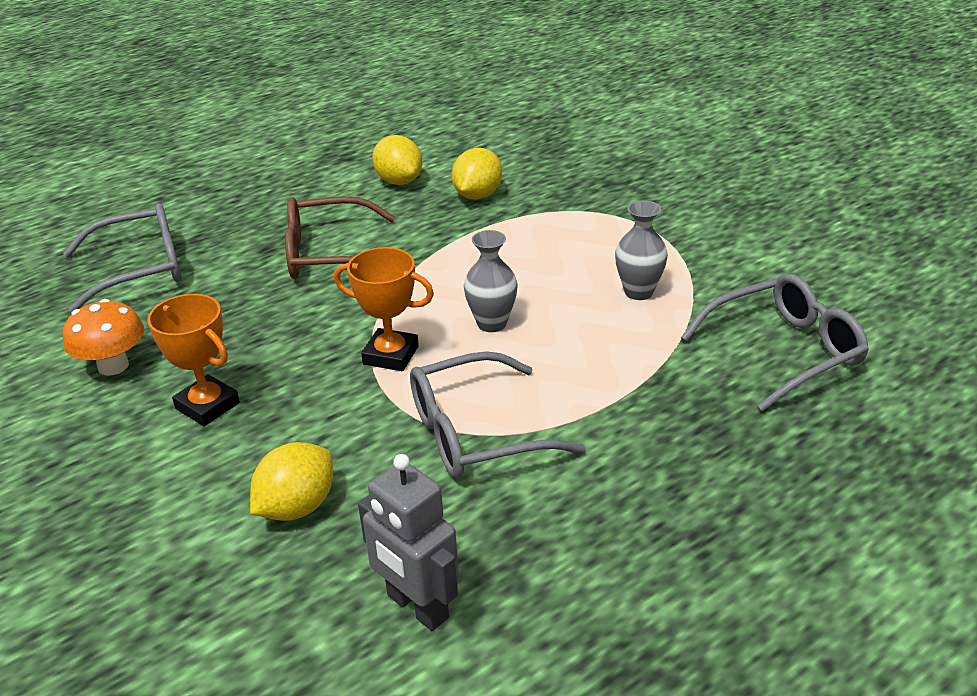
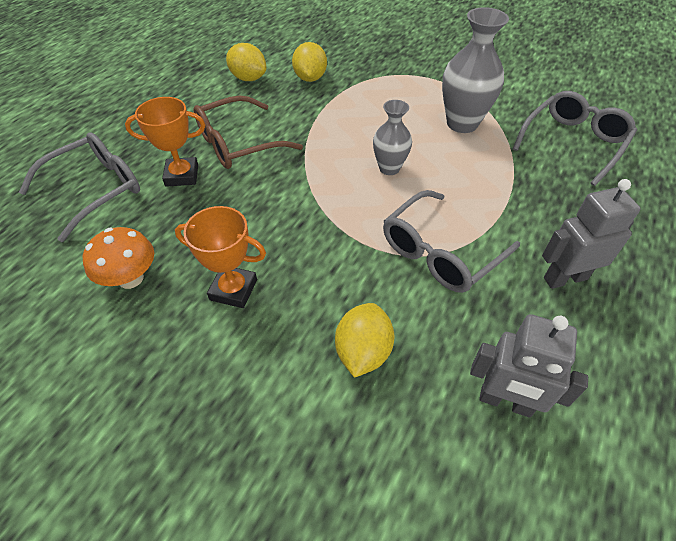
camera: 25 degrees left, 15 degrees up
orange trophy [334,247,434,371] -> orange trophy moved to [125,97,205,187]
grey vase [615,200,668,300] -> grey vase [442,7,509,133], size x1.63
none -> grey robot [542,179,641,289]

